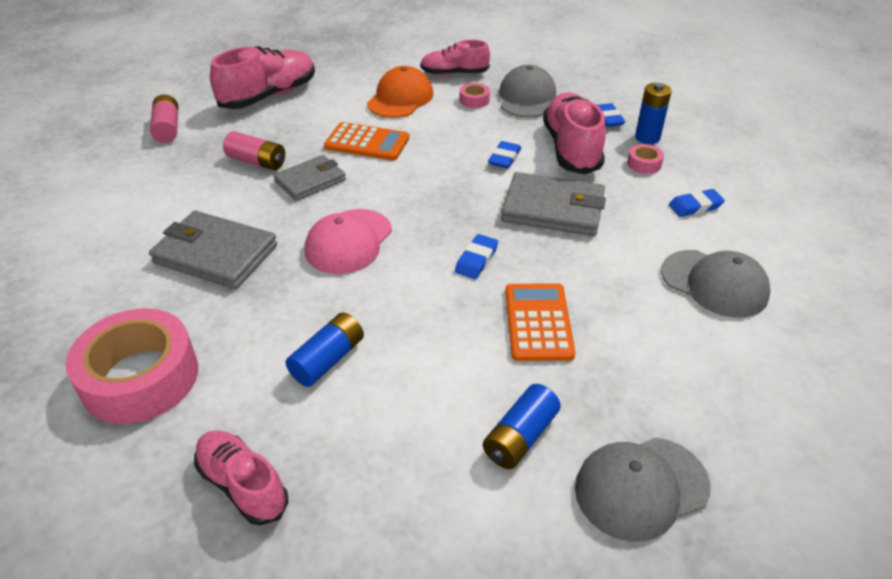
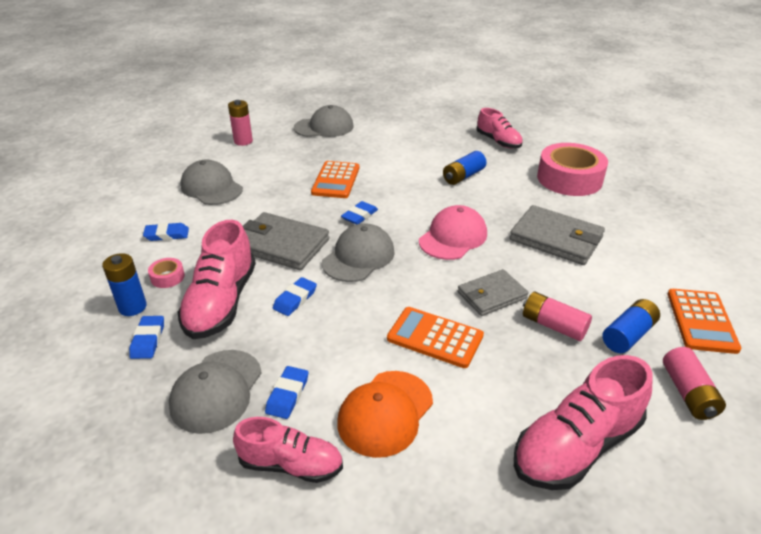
camera: 170 degrees left, 5 degrees down
pink tape [460,83,490,108] -> blue eraser [265,366,308,419]
blue battery [483,384,561,469] -> blue battery moved to [602,299,660,353]
none -> pink battery [228,100,253,146]
none -> grey cap [322,223,395,282]
none -> orange calculator [668,289,742,354]

